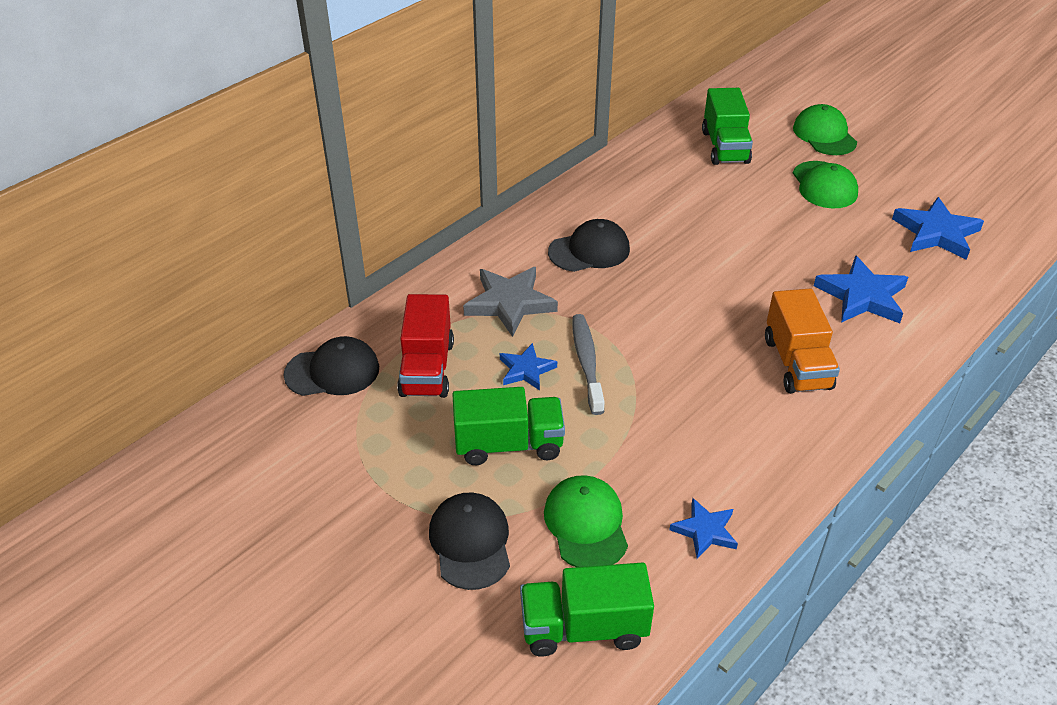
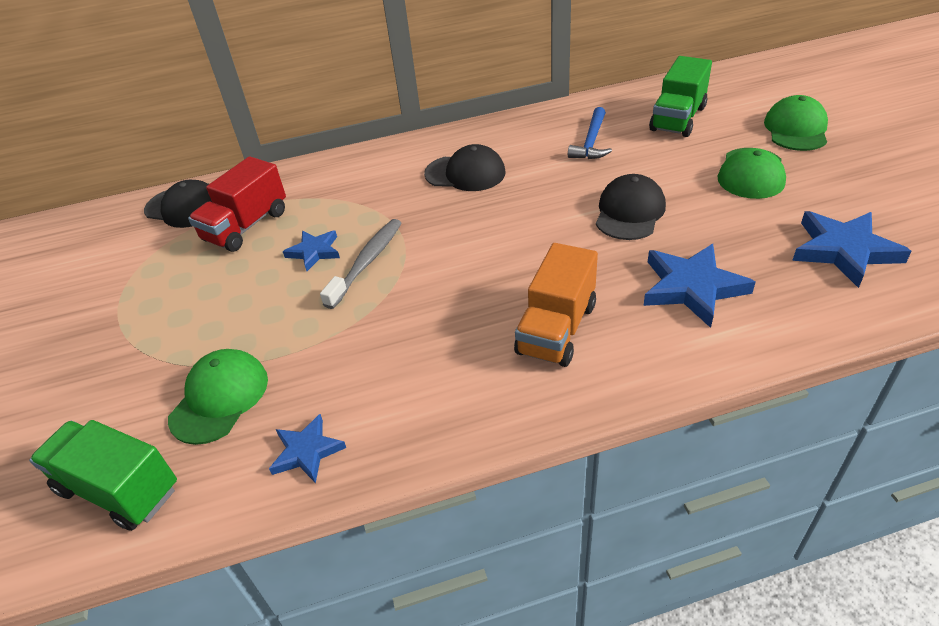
camera: 35 degrees right, 0 degrees up
black cap [429,493,510,590] -> black cap moved to [596,174,666,240]
green truck [452,387,565,465] -> none
grey star [463,267,558,337] -> none
none -> blue hammer [568,107,612,159]

